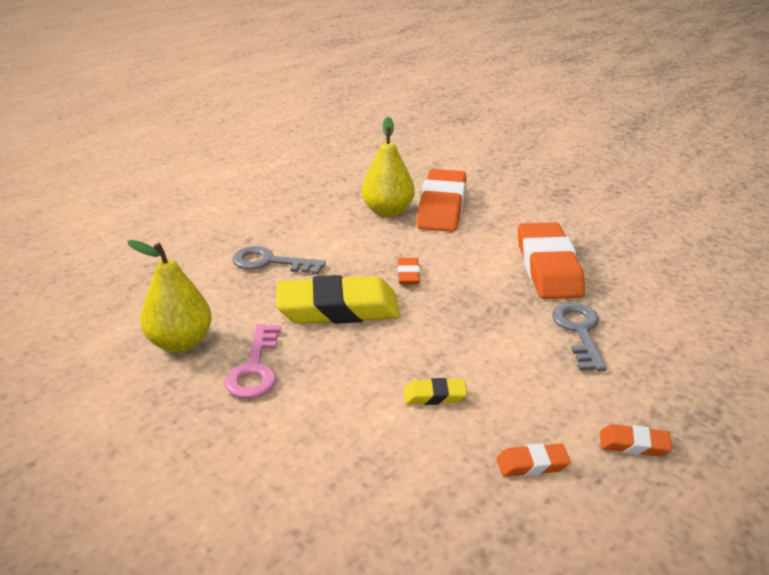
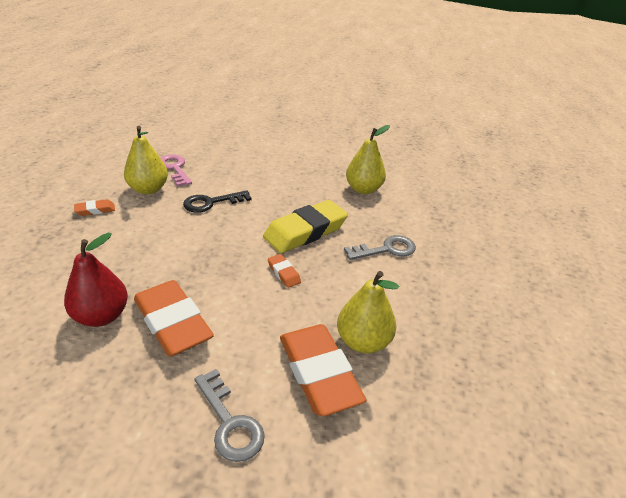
camera: 145 degrees right, 5 degrees up
pink key [224,324,281,399] -> pink key moved to [161,154,192,186]
yellow eraser [404,378,467,405] -> black key [183,190,252,213]
orange eraser [497,443,571,477] -> yellow pear [124,126,168,194]
grey key [552,303,607,371] -> grey key moved to [194,369,265,462]
none -> red pear [64,233,128,327]

